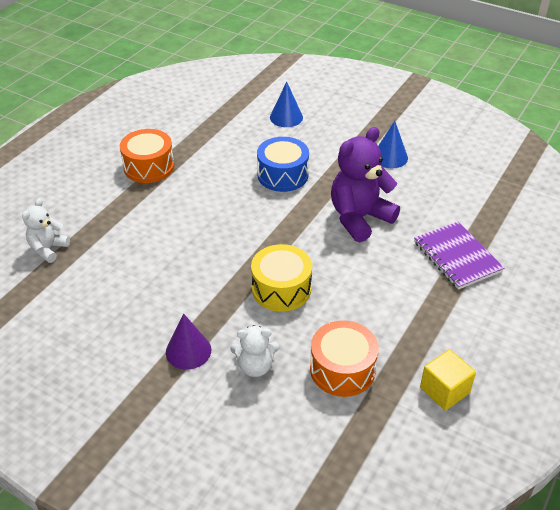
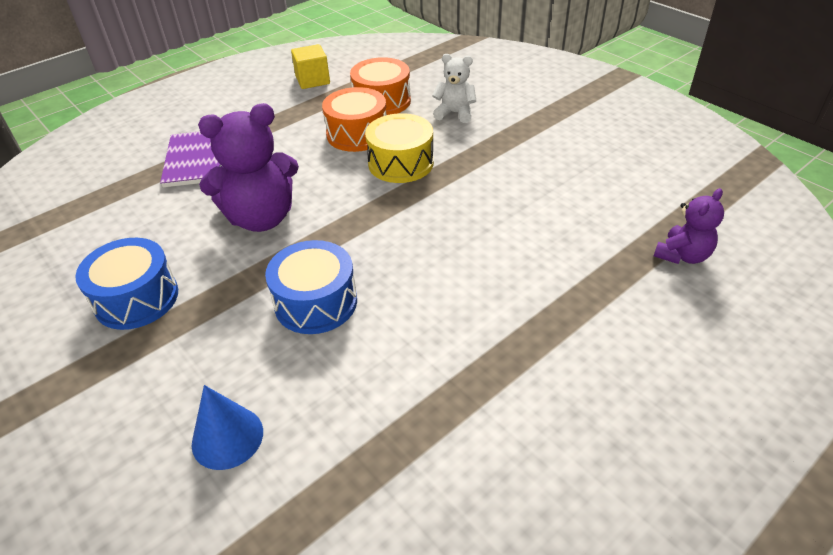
camera: 160 degrees left, 0 degrees up
white teddy bear [22,198,70,263] -> purple teddy bear [654,188,724,264]
orange drum [120,129,174,183] -> orange drum moved to [322,87,387,152]
purple cone [166,313,211,370] -> none
blue cone [378,121,408,168] -> blue drum [76,238,178,330]

